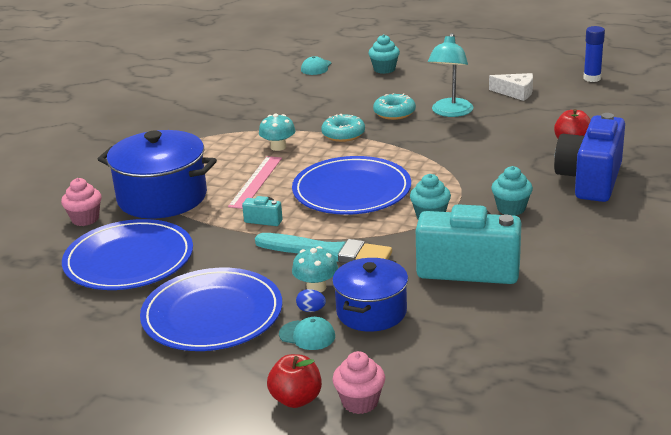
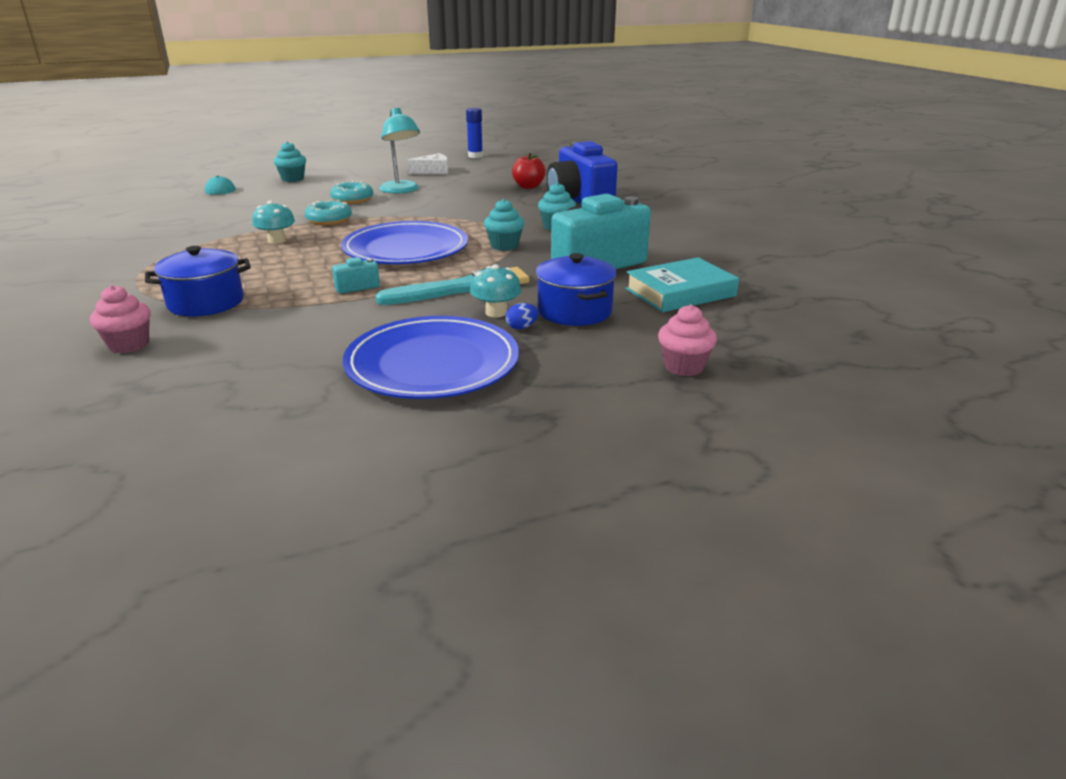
camera: 45 degrees left, 0 degrees up
blue plate [62,219,193,290] -> none
blue pot [97,130,217,219] -> blue pot [145,246,251,316], size x0.65
pink ruler [228,156,282,209] -> none
red apple [267,354,322,408] -> none
turquoise cap [279,317,335,350] -> none
none -> turquoise book [626,257,739,312]

